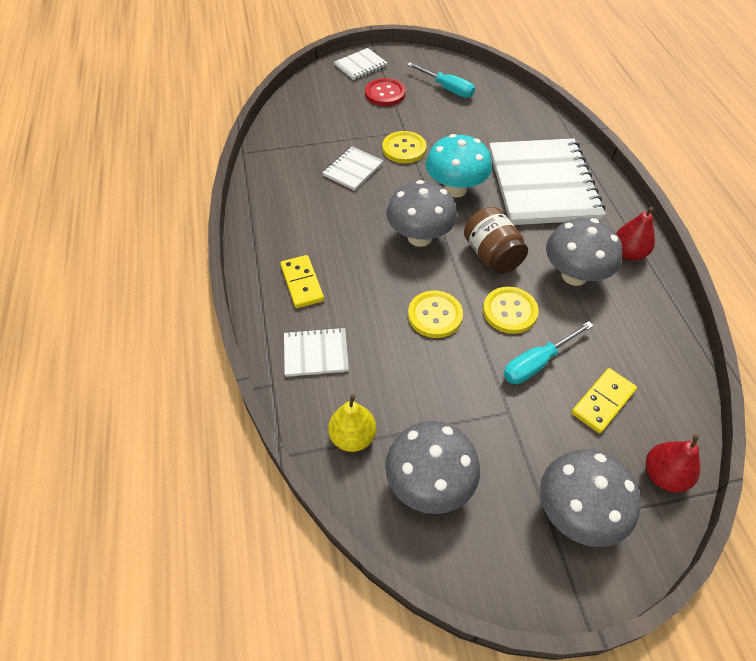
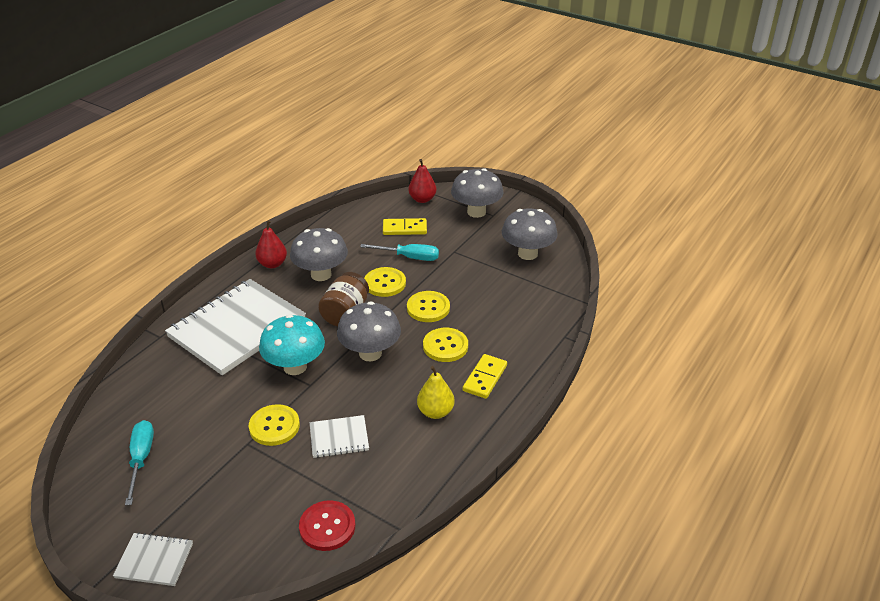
camera: 135 degrees left, 15 degrees down
white notebook [284,327,349,377] -> none
yellow pear [328,394,376,452] -> yellow pear moved to [417,366,455,419]
red button [365,78,406,106] -> red button moved to [299,500,355,551]
none -> yellow button [423,328,468,362]

